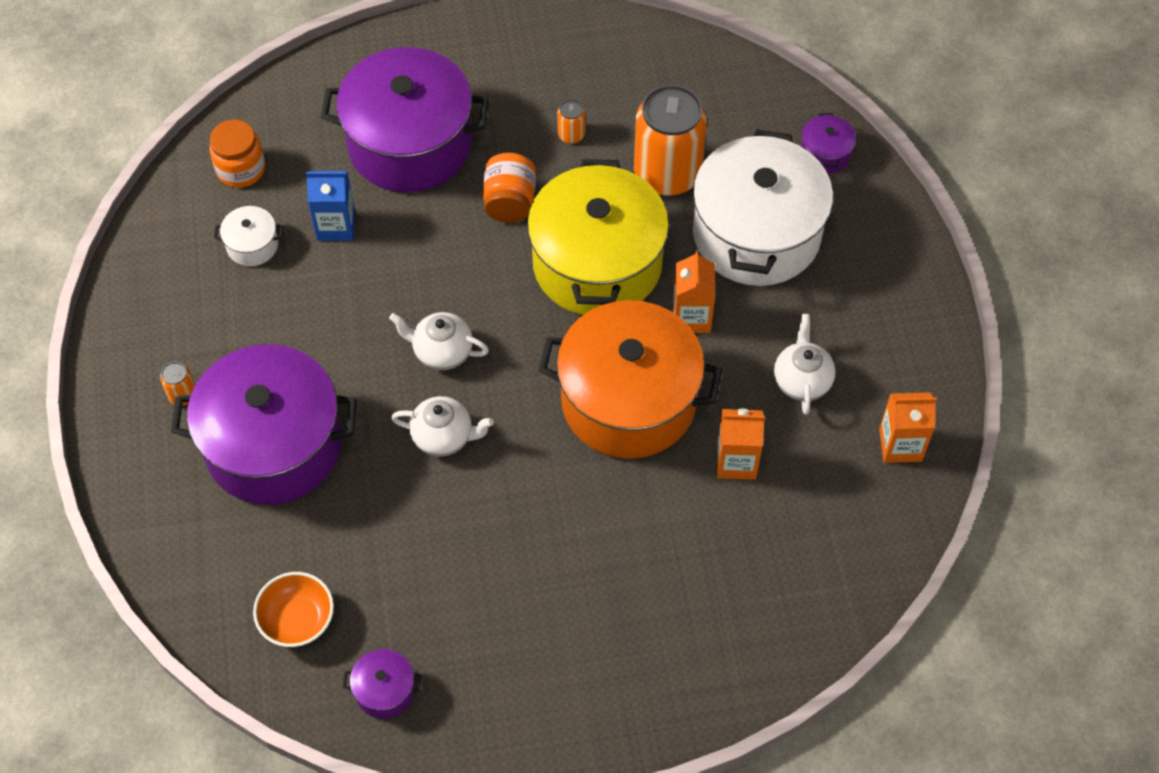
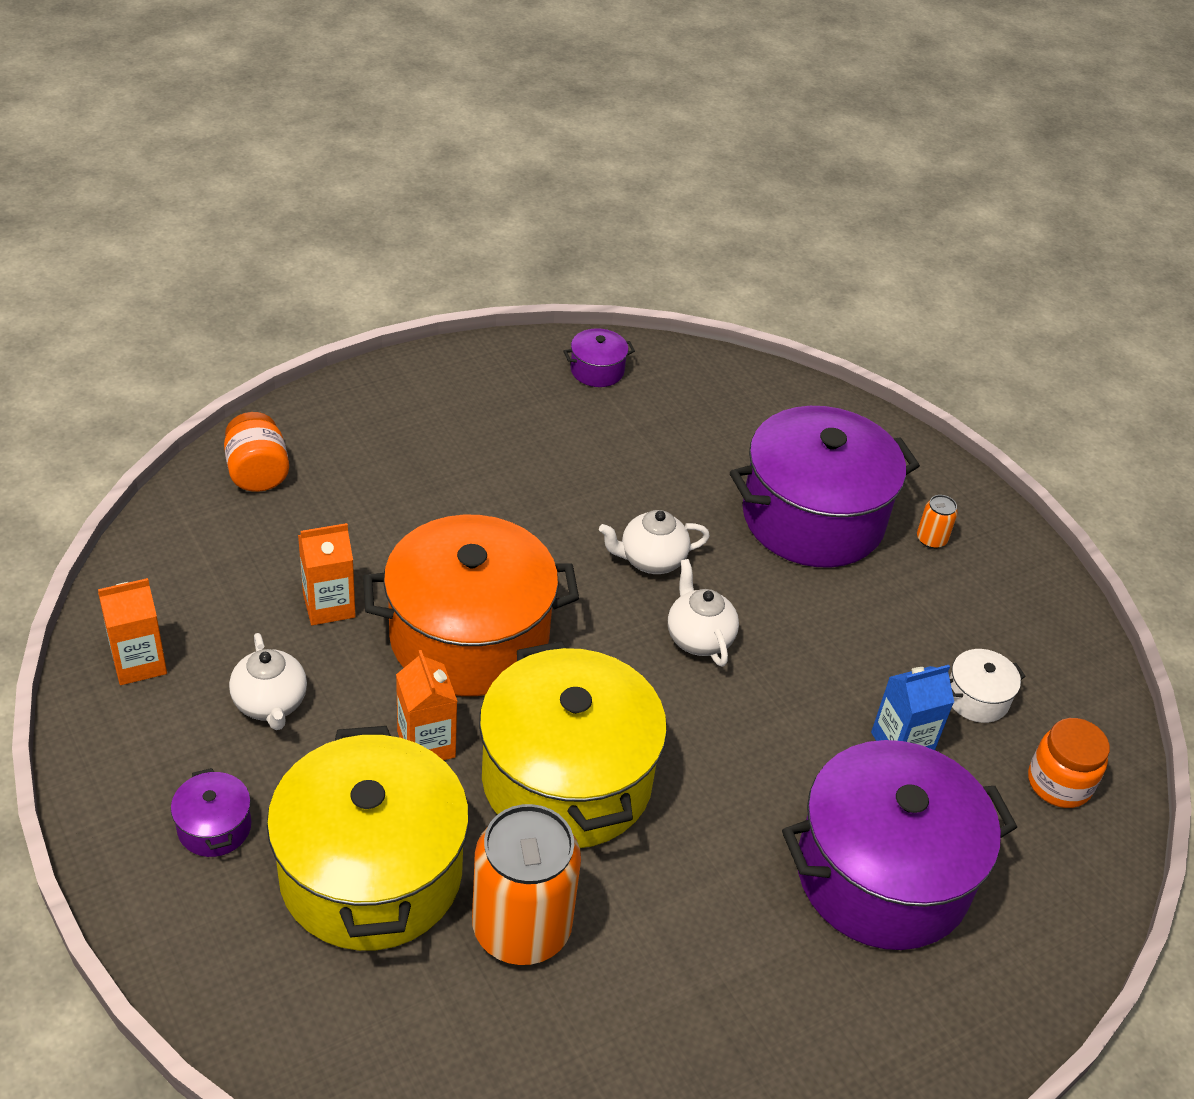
camera: 155 degrees right, 15 degrees down
orange bowl [253,572,334,647] -> none
white teapot [389,312,489,370] -> white teapot turned 105 degrees counterclockwise [668,559,739,666]
orange jar [483,153,536,223] -> orange jar moved to [224,412,289,492]
orange can [557,99,585,144] -> none
white pot [693,129,833,286] -> yellow pot [267,726,469,951]
purple pot [801,113,856,174] -> purple pot moved to [171,768,251,857]

